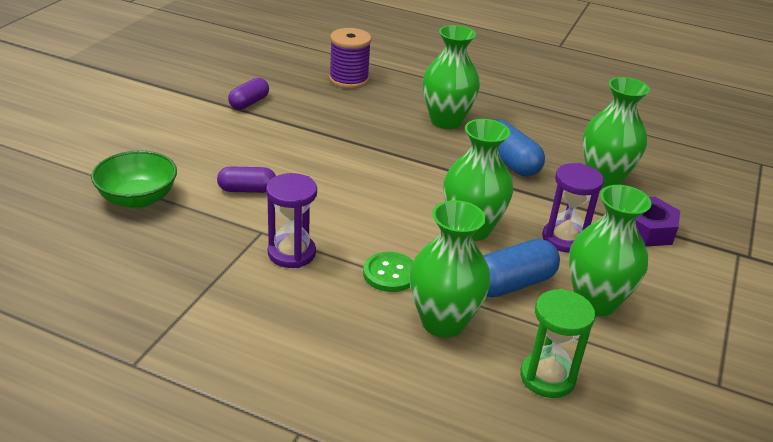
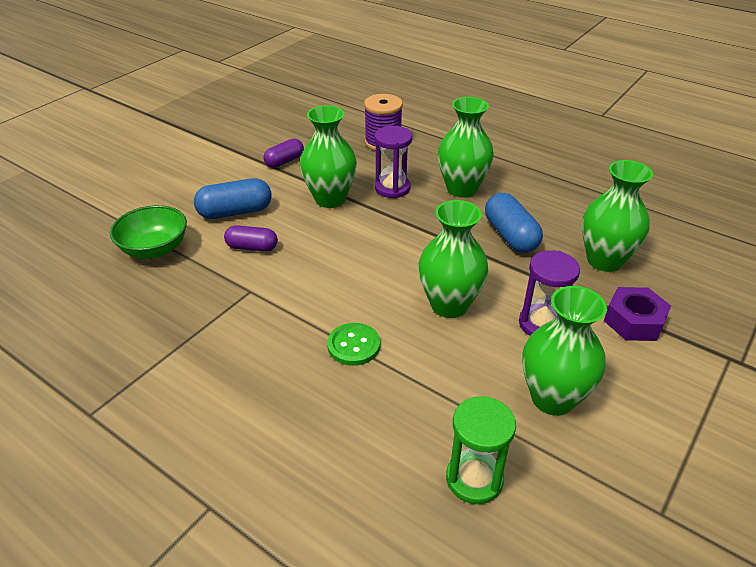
camera: 15 degrees right, 5 degrees up
purple hourglass [266,173,317,268] -> purple hourglass moved to [375,126,412,198]
green vase [409,200,491,338] -> green vase moved to [300,105,357,208]
blue capsule [483,239,560,298] -> blue capsule moved to [194,178,272,219]

